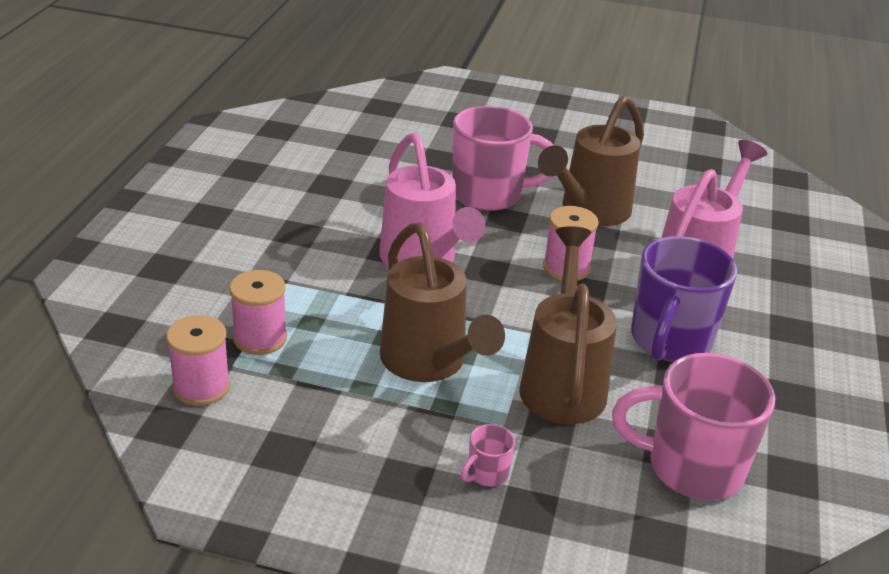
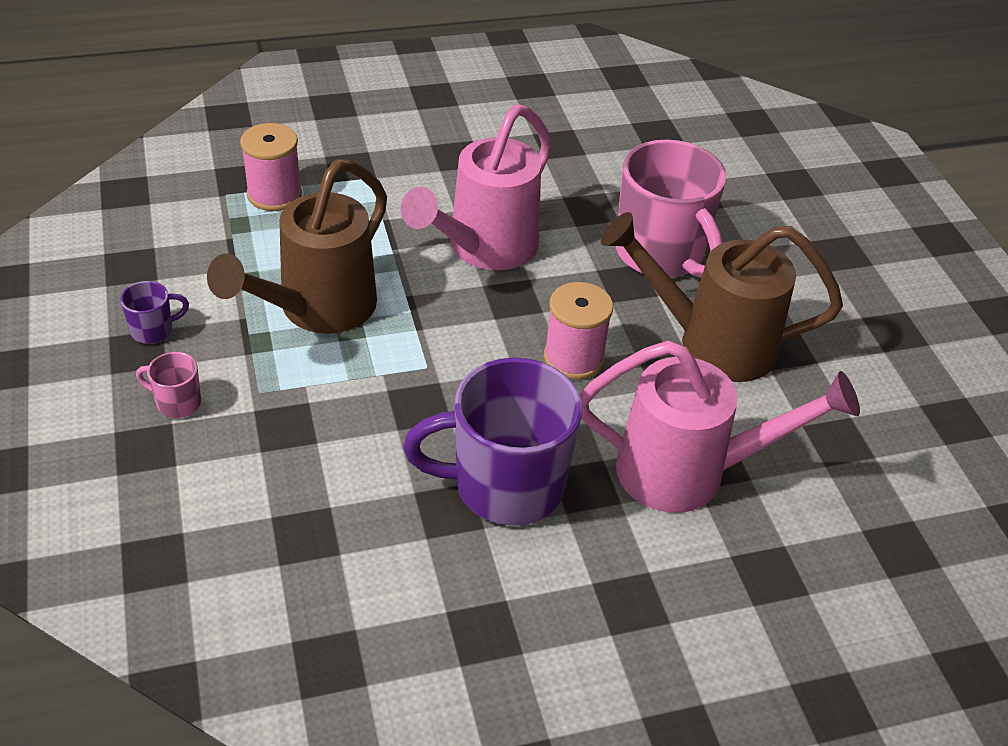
camera: 60 degrees right, 10 degrees up
pink spool [166,315,230,406] -> none
brown watering can [519,226,617,424] -> none
pink mug [612,353,775,500] -> none
none -> purple mug [120,281,189,344]

